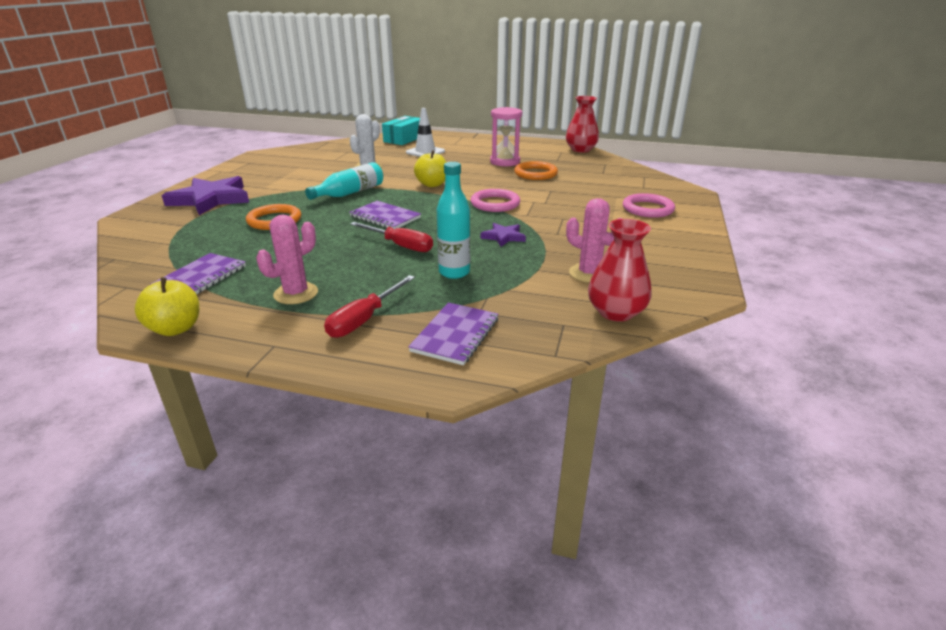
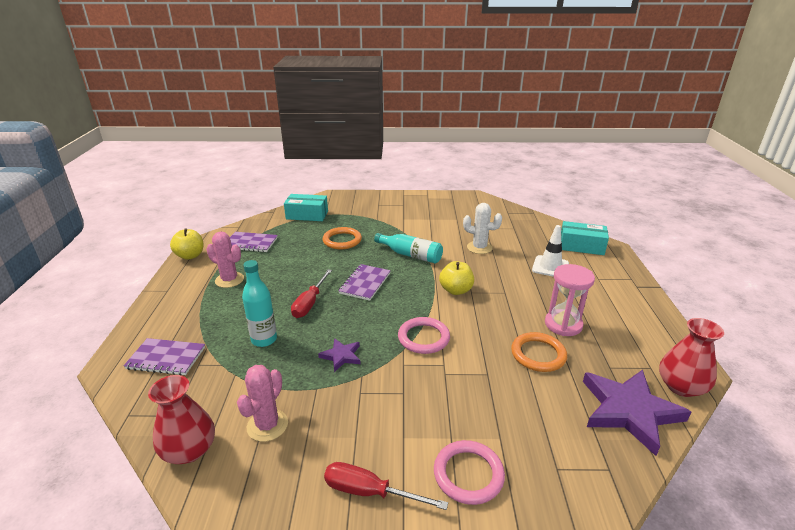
camera: 75 degrees right, 0 degrees up
purple star [162,176,249,215] -> purple star moved to [583,370,691,456]
red screwdriver [324,275,415,338] -> red screwdriver moved to [324,462,448,510]
none -> turquoise box [284,194,328,221]

